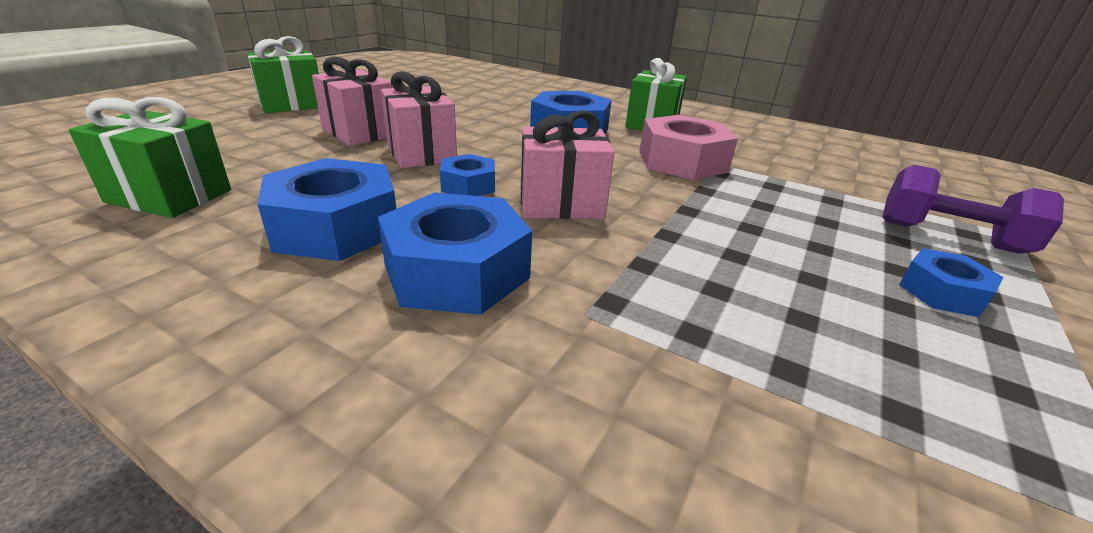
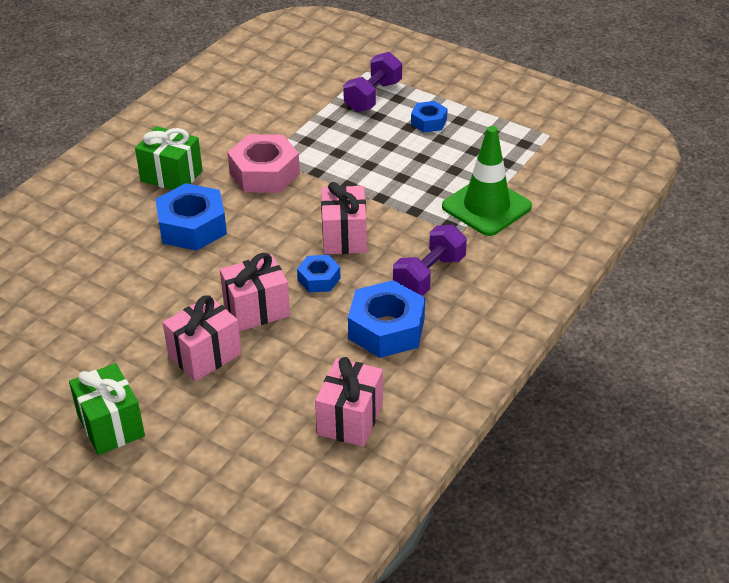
camera: 85 degrees left, 10 degrees up
green gift [69,97,231,218] -> pink gift [315,357,383,447]
blue nut [378,192,532,315] -> purple dumbbell [393,225,467,296]
none -> green traffic cone [442,126,532,236]

